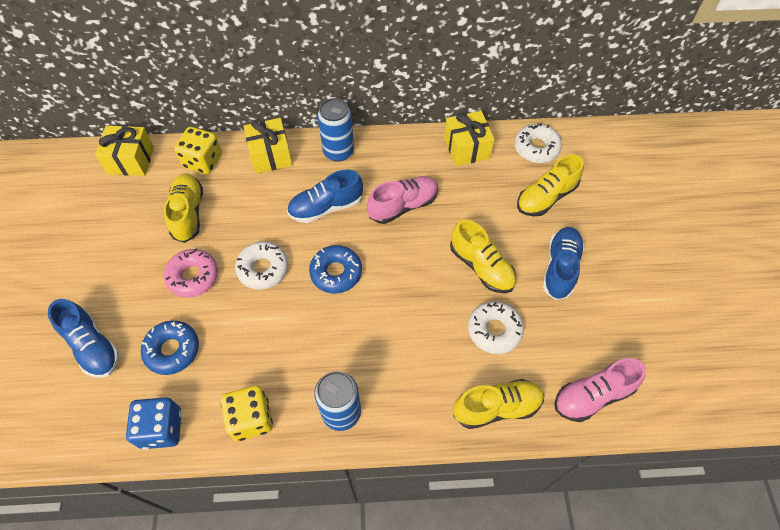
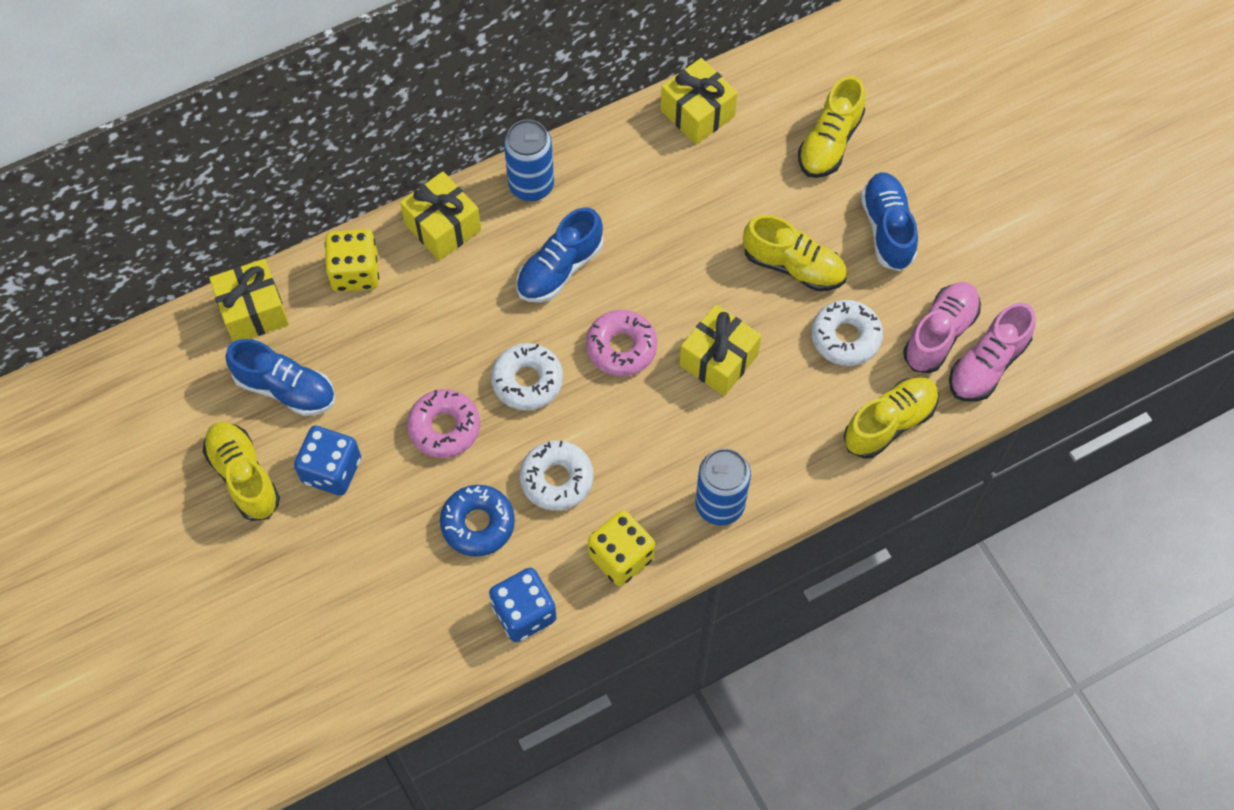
camera: 25 degrees left, 5 degrees up
blue shoe [48,299,119,378] -> blue shoe moved to [225,339,335,416]
yellow shoe [164,174,203,243] -> yellow shoe moved to [203,422,280,521]
blue donut [309,245,362,294] -> pink donut [586,310,657,376]
pink shoe [367,176,438,224] -> pink shoe moved to [903,282,981,373]
white donut [514,123,562,163] -> white donut moved to [520,440,593,511]
none -> blue dice [294,426,361,496]
none -> yellow gift [680,304,762,396]

